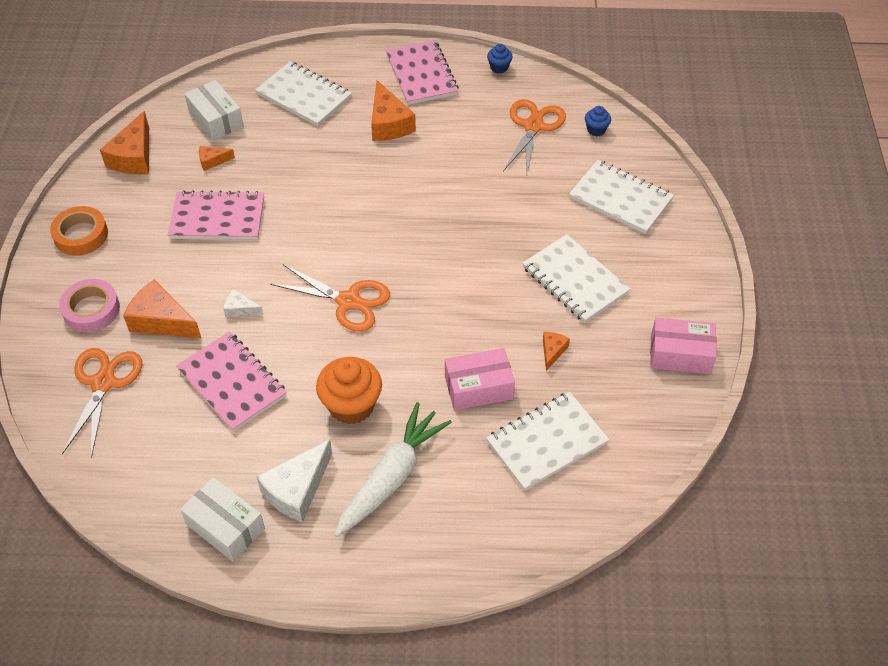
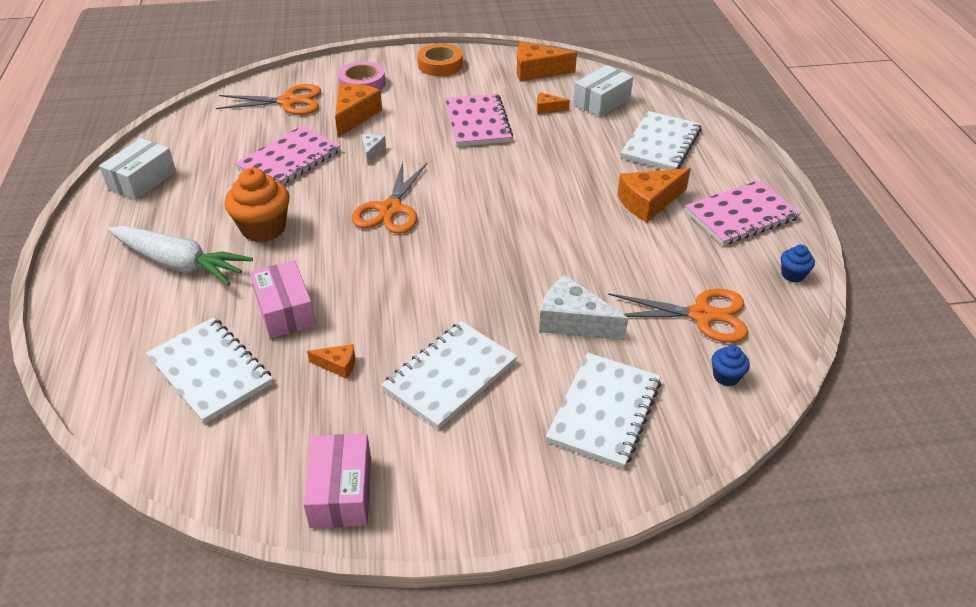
camera: 80 degrees right, 10 degrees down
orange cheese [199,146,235,171] -> orange cheese turned 60 degrees counterclockwise [537,92,570,114]
white cheese [256,439,332,523] -> white cheese moved to [539,275,628,340]

